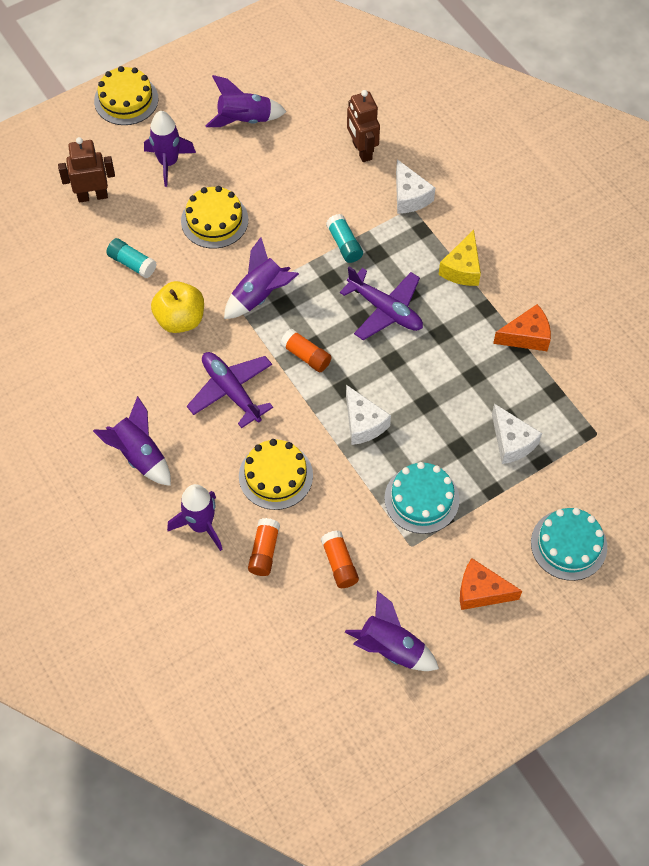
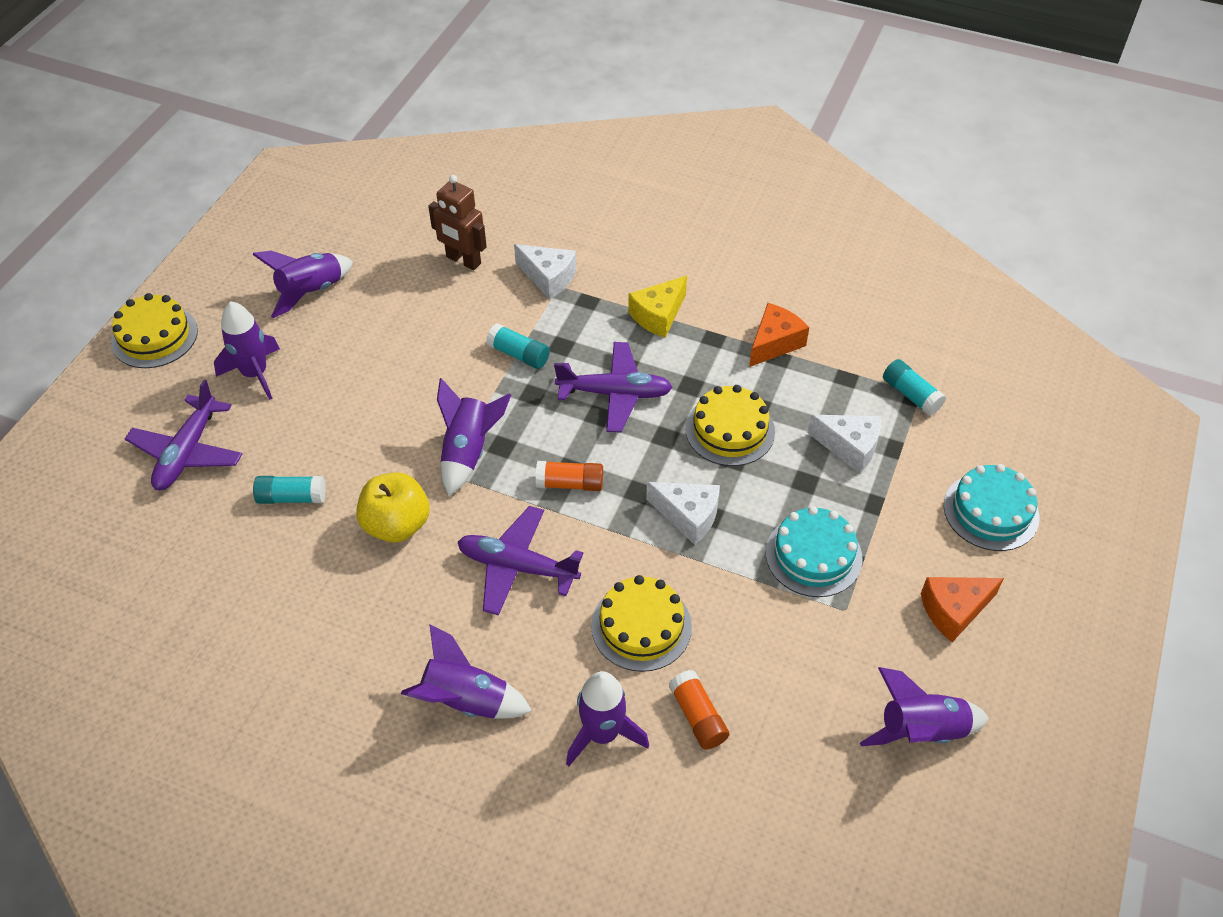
camera: 35 degrees left, 10 degrees down
brown robot [58,137,115,203] -> purple plane [125,379,242,490]
yellow cake [181,186,248,249] -> yellow cake moved to [685,385,775,466]
orange glue stick [321,530,359,588] -> none
yellow cheese [438,230,481,286] -> yellow cheese turned 60 degrees clockwise [628,276,687,338]
none -> turquoise glue stick [883,359,946,416]

